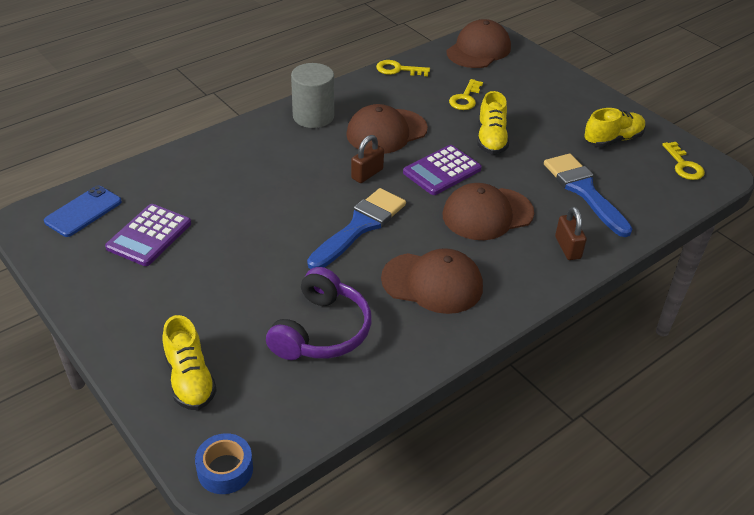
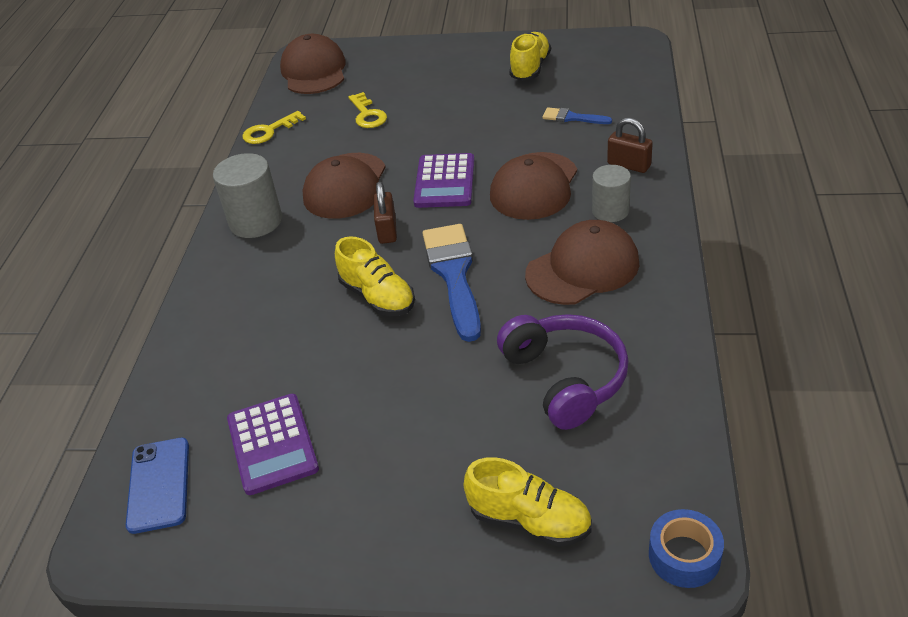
camera: 40 degrees left, 0 degrees up
yellow shoe [477,91,509,154] -> yellow shoe moved to [335,236,415,316]
blue brush [544,154,633,237] -> blue brush [543,107,612,124], size x0.50
yellow key [662,142,705,180] -> none
none -> grey cylinder [592,165,631,222]

